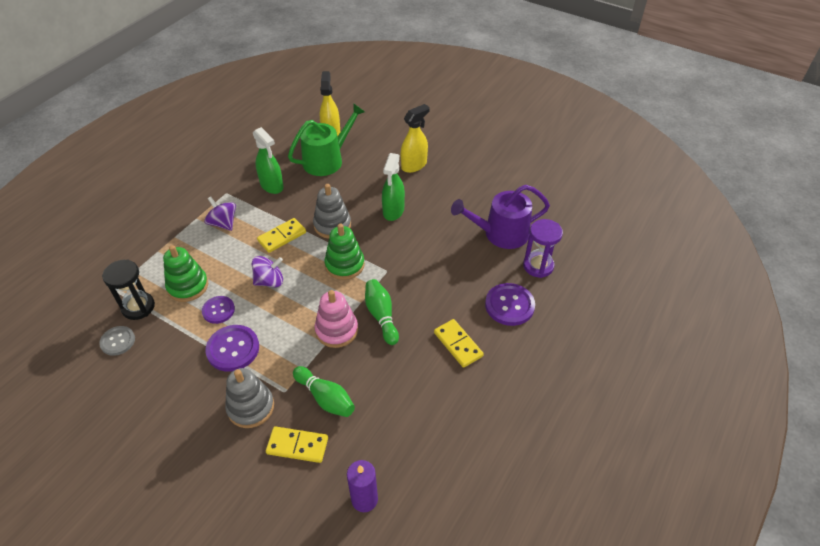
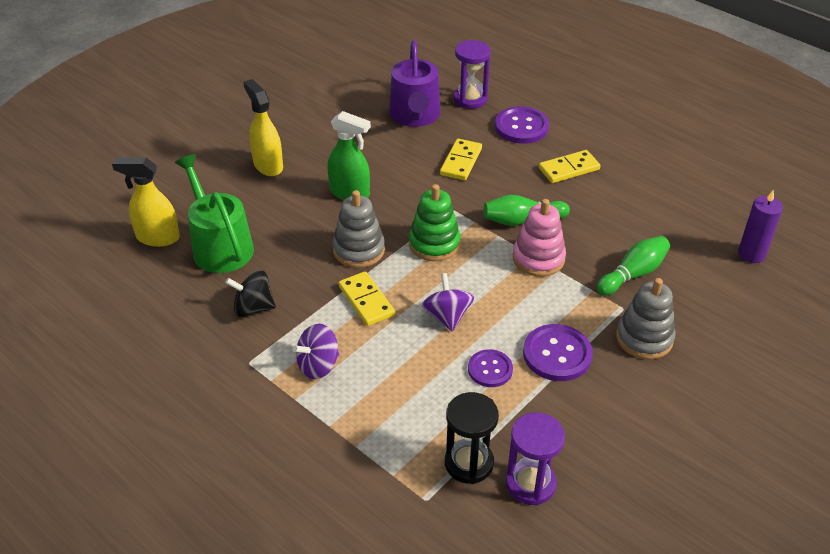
camera: 80 degrees left, 5 degrees down
grey button [99,326,135,356] -> purple hourglass [506,412,565,506]
green stacking toy [163,245,208,302] -> none
green spray bottle [253,127,284,194] -> black spinning top [225,270,276,317]
yellow domino [266,426,328,463] -> yellow domino moved to [440,139,482,180]

